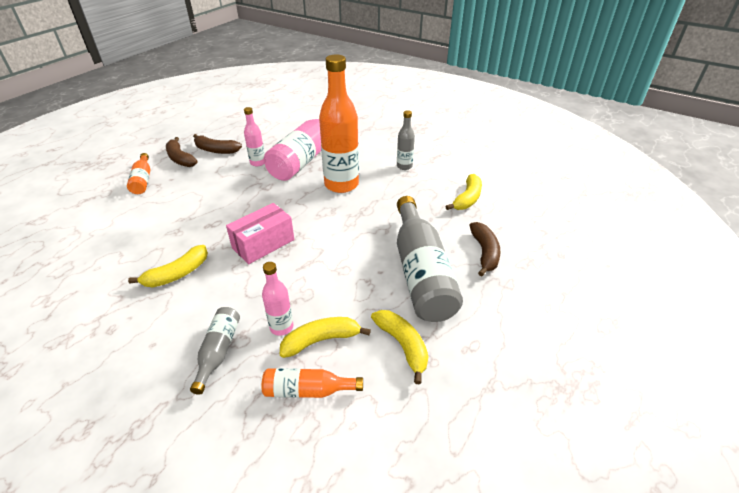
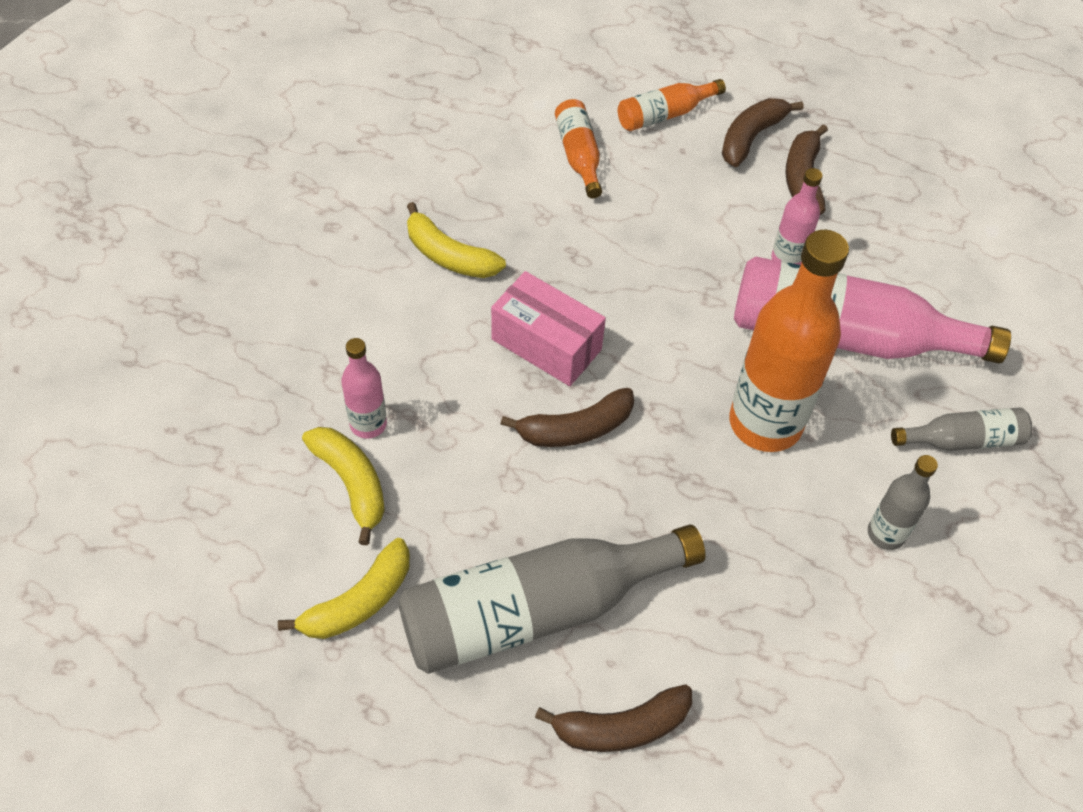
camera: 75 degrees right, 15 degrees up
grey bottle [190,307,240,395] -> grey bottle moved to [891,408,1032,451]
orange bottle [262,368,363,398] -> orange bottle moved to [555,99,602,198]
yellow banana [445,174,482,210] -> none
none -> brown banana [500,388,634,447]

